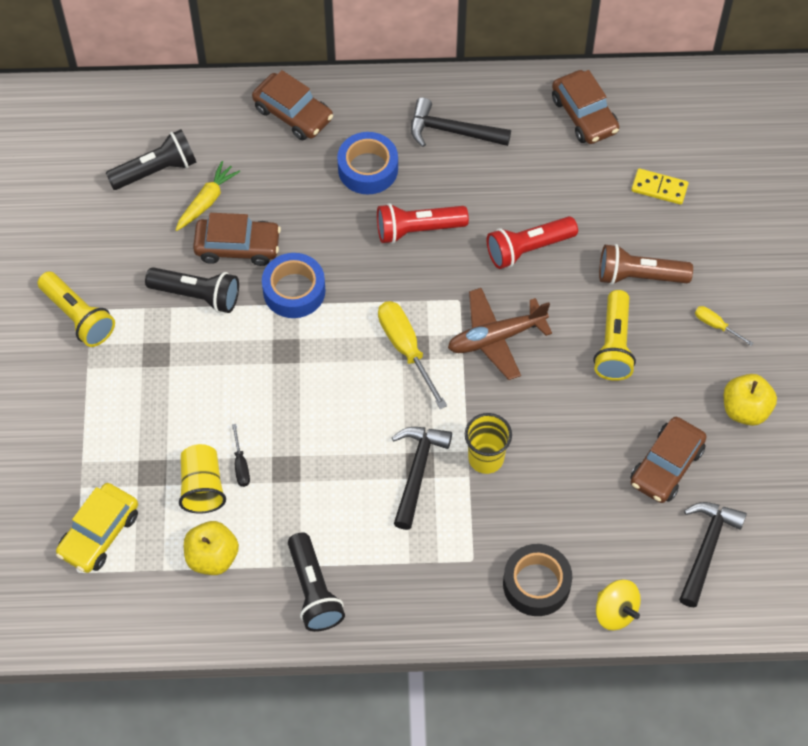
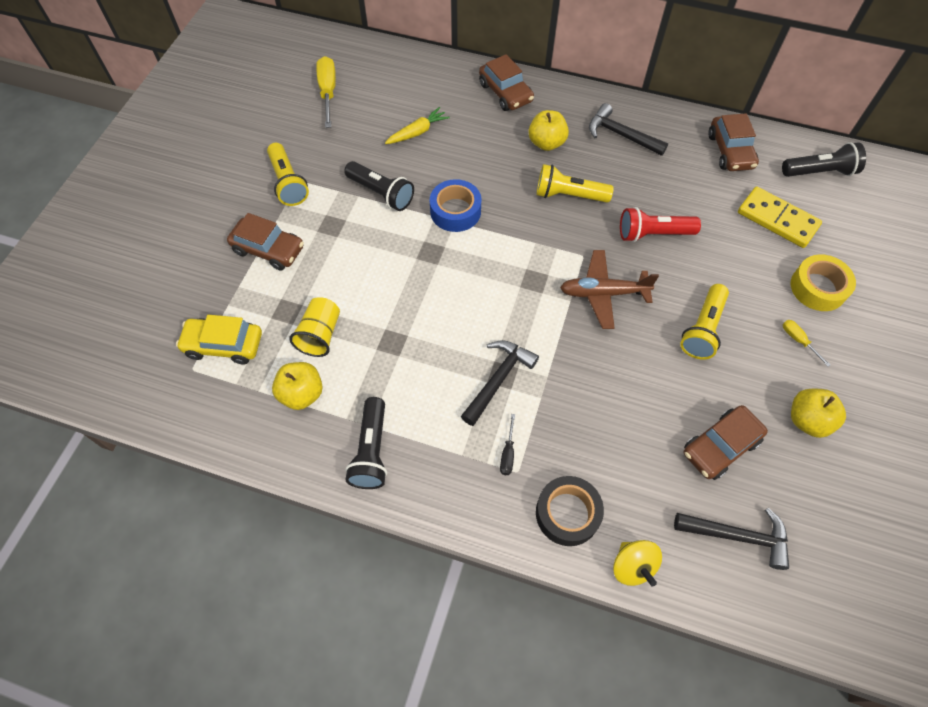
camera: 20 degrees right, 0 degrees up
yellow car [56,483,138,573] -> yellow car turned 45 degrees clockwise [176,315,262,364]
black flashlight [106,129,196,190] -> black flashlight moved to [782,142,866,177]
brown car [193,213,281,266] -> brown car moved to [227,213,304,271]
black screwdriver [232,424,250,487] -> black screwdriver moved to [500,414,515,475]
blue tape [337,132,398,194] -> yellow apple [529,110,569,151]
red flashlight [377,203,469,244] -> yellow flashlight [536,164,614,203]
yellow screwdriver [378,301,447,409] -> yellow screwdriver moved to [316,56,336,128]
yellow cup [465,413,512,474] -> none
brown flashlight [599,244,693,285] -> none
yellow domino [631,168,689,205] -> yellow domino [738,187,822,248], size x1.65
black hammer [679,502,747,608] -> black hammer turned 60 degrees clockwise [674,508,789,570]
none -> yellow tape [791,254,856,311]

